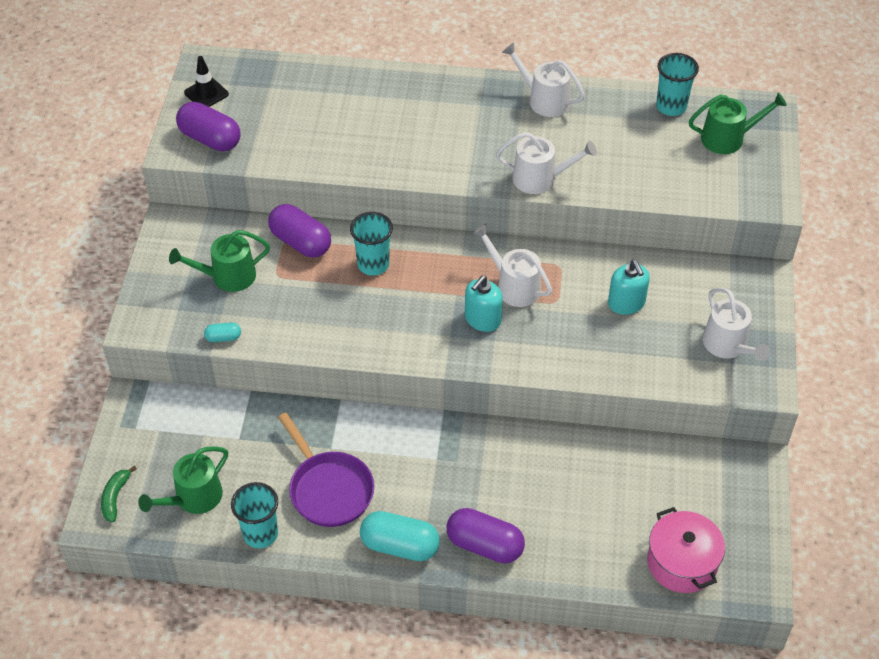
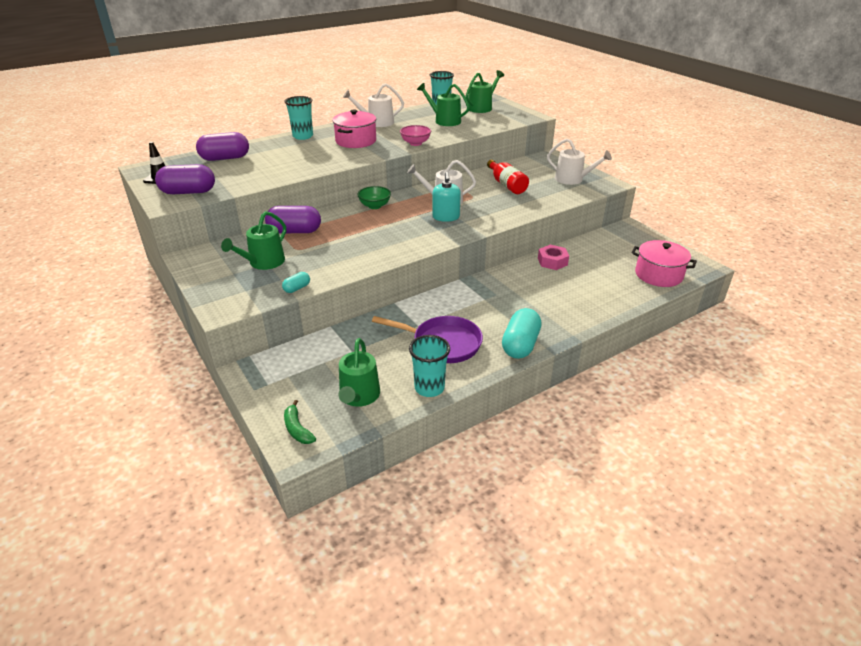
camera: 40 degrees left, 15 degrees down
turquoise cup [350,212,393,276] -> turquoise cup moved to [284,96,313,140]
turquoise capsule [360,511,440,561] -> turquoise capsule turned 45 degrees counterclockwise [502,308,541,359]
purple capsule [446,508,525,564] -> purple capsule moved to [196,132,249,161]
white watering can [496,132,597,194] -> pink bowl [400,125,431,146]
turquoise soap dispenser [608,260,650,315] -> red bottle [487,160,529,194]
none -> pink pot [332,110,376,148]
none -> green bowl [357,186,391,209]
none -> green watering can [417,83,470,126]
none -> pink nut [538,245,569,270]

